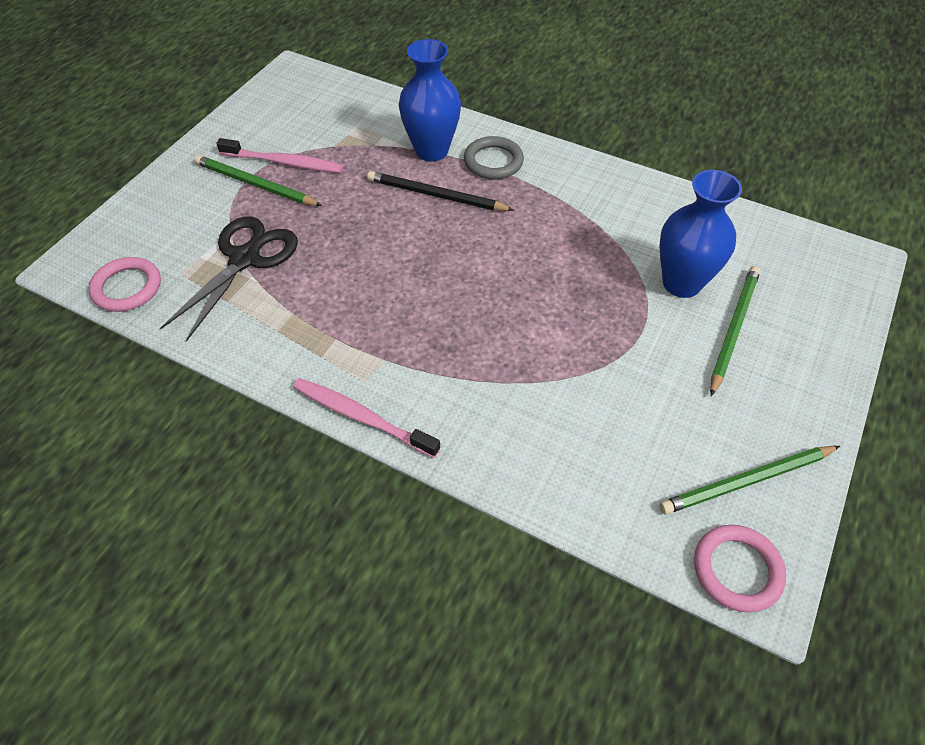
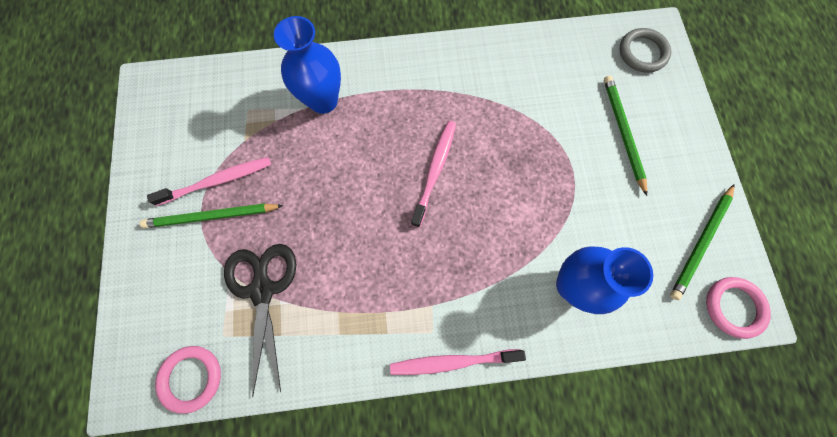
camera: 35 degrees left, 20 degrees up
black pencil [367,171,513,211] -> none
grey ring [464,136,524,179] -> grey ring moved to [619,28,671,73]
blue vase [660,170,742,298] -> blue vase moved to [556,247,653,314]
none -> pink toothbrush [411,121,456,227]

